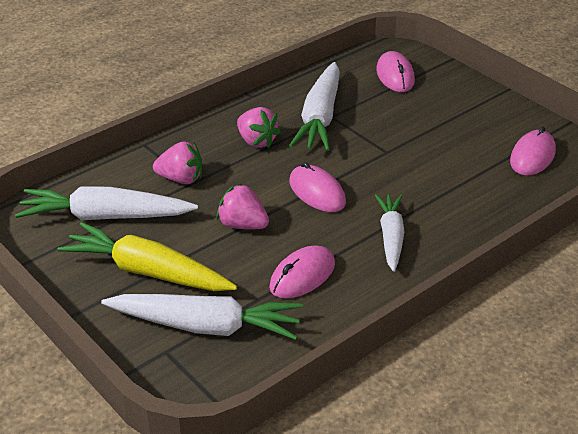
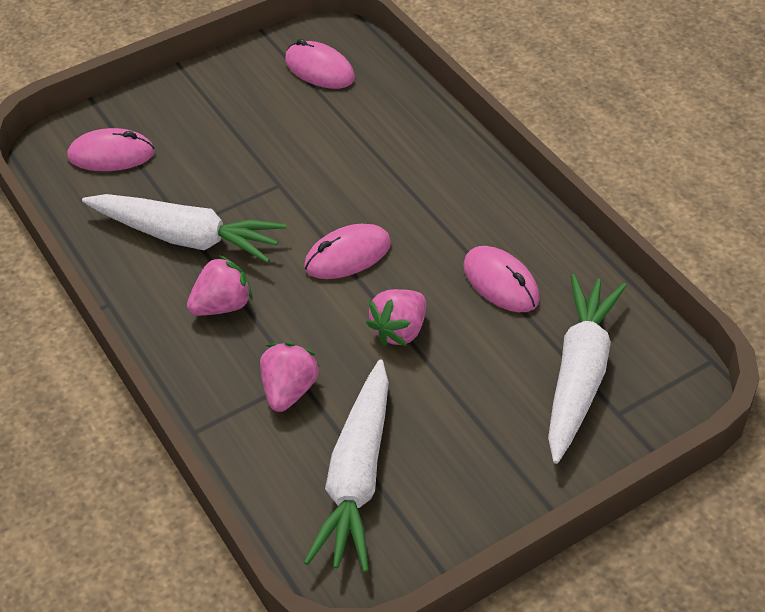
camera: 80 degrees left, 10 degrees up
yellow carrot [57,222,237,291] -> none
white carrot [374,194,405,272] -> none

